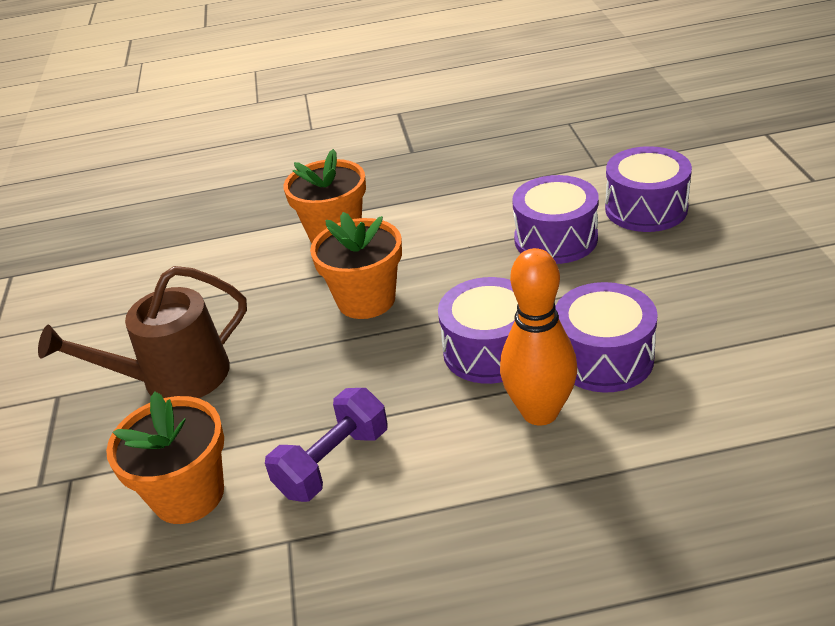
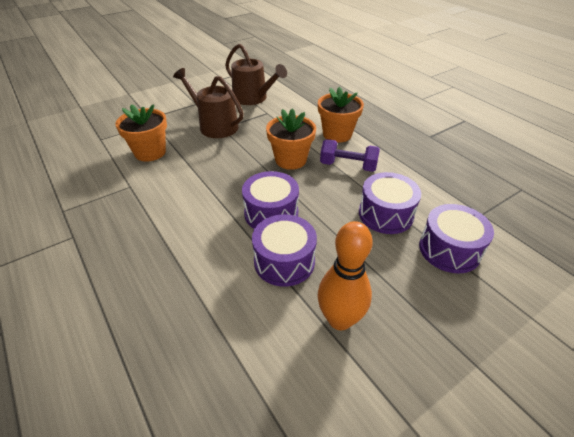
camera: 60 degrees right, 5 degrees up
purple dumbbell [265,388,388,502] -> purple dumbbell moved to [320,139,380,172]
orange bowling pin [500,248,577,425] -> orange bowling pin moved to [317,221,372,330]
none -> brown watering can [225,44,287,105]

